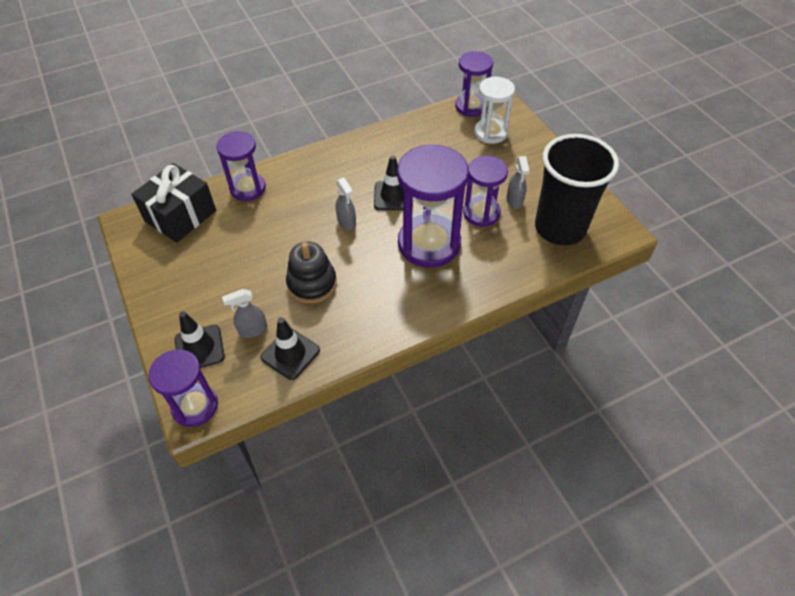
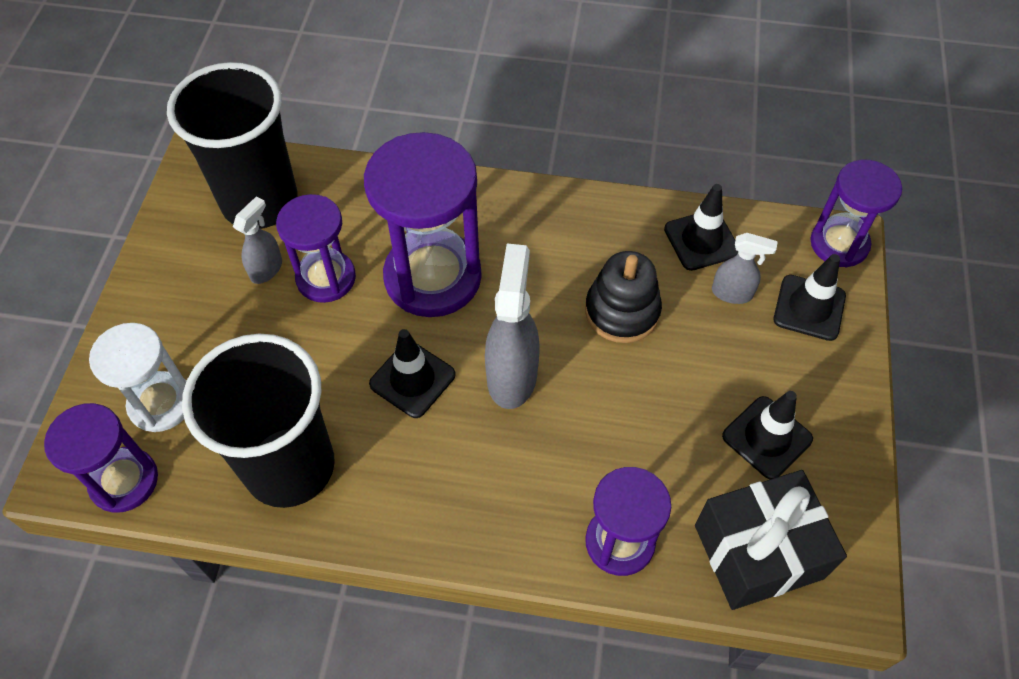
camera: 145 degrees left, 5 degrees up
grey spray bottle [336,177,356,230] -> grey spray bottle [485,244,540,409], size x1.76
none -> black cup [182,334,335,508]
none -> black traffic cone [722,391,813,479]

